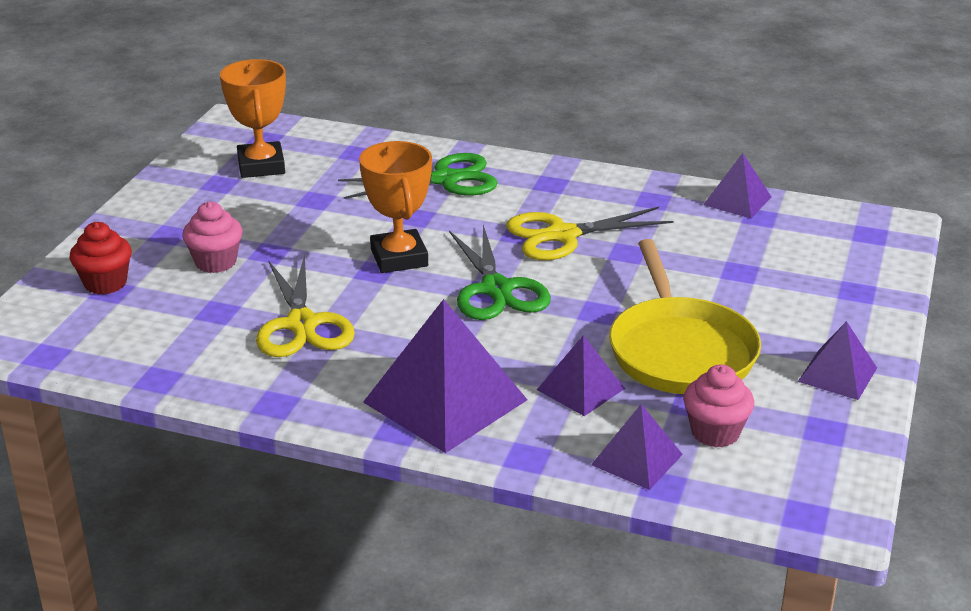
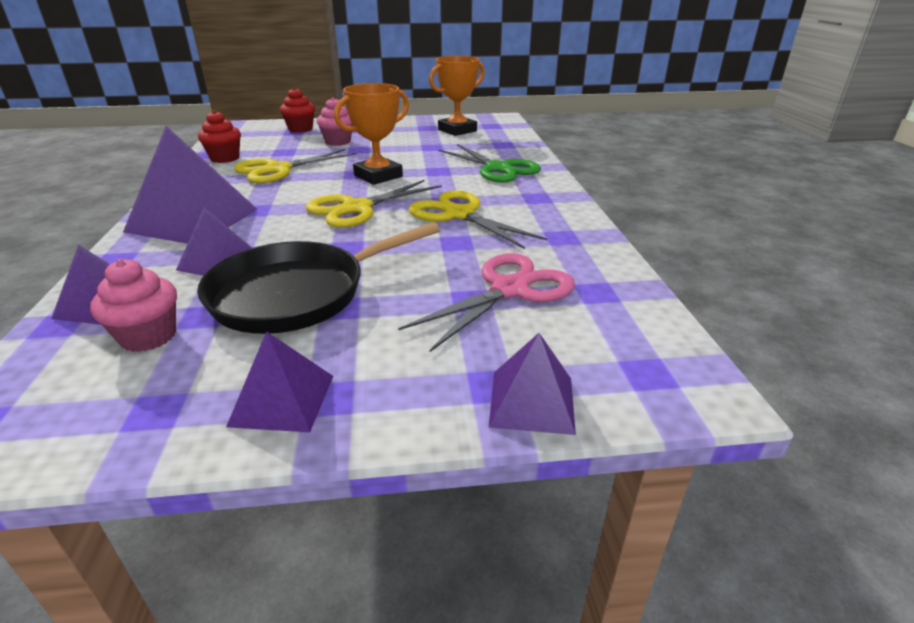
camera: 65 degrees right, 0 degrees up
green scissors [449,225,551,320] -> yellow scissors [306,180,442,228]
yellow pan [609,239,761,394] -> black pan [197,222,440,334]
purple pyramid [703,153,772,218] -> purple pyramid moved to [489,333,576,435]
none -> red cupcake [198,110,241,163]
none -> pink scissors [398,253,575,352]

